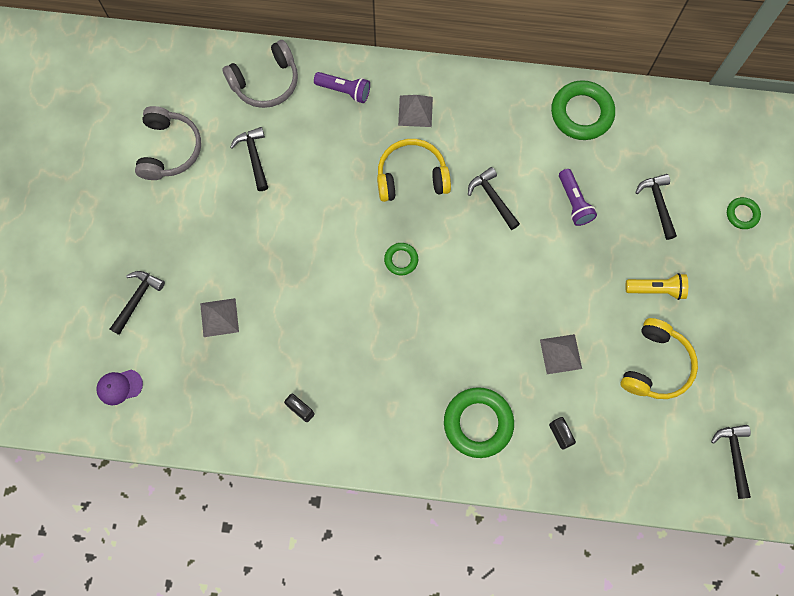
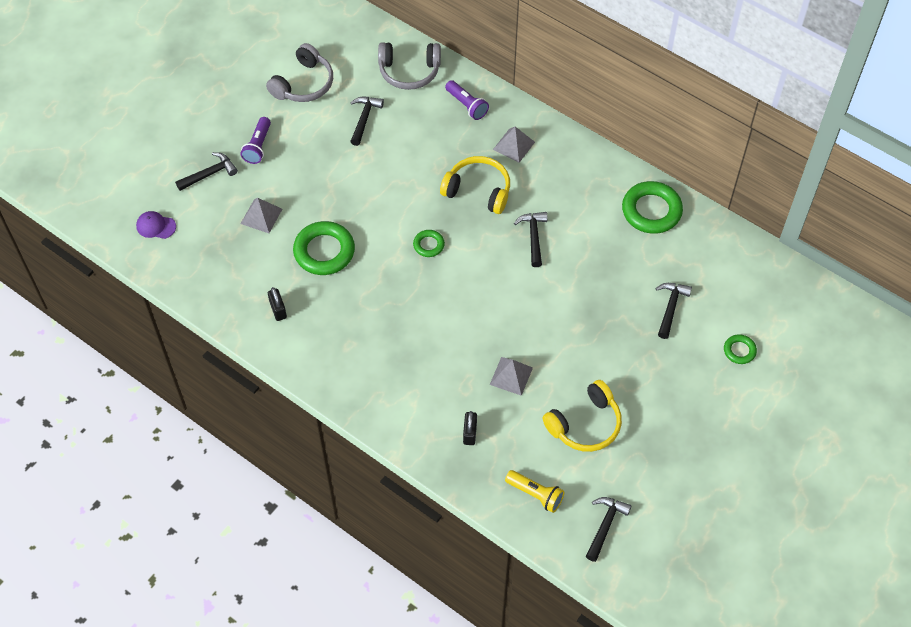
camera: 30 degrees right, 15 degrees down
green ring [444,387,514,458] -> green ring moved to [293,221,355,275]
purple flashlight [559,169,597,226] -> purple flashlight moved to [240,117,271,164]
yellow flashlight [625,273,688,300] -> yellow flashlight moved to [505,470,564,513]

